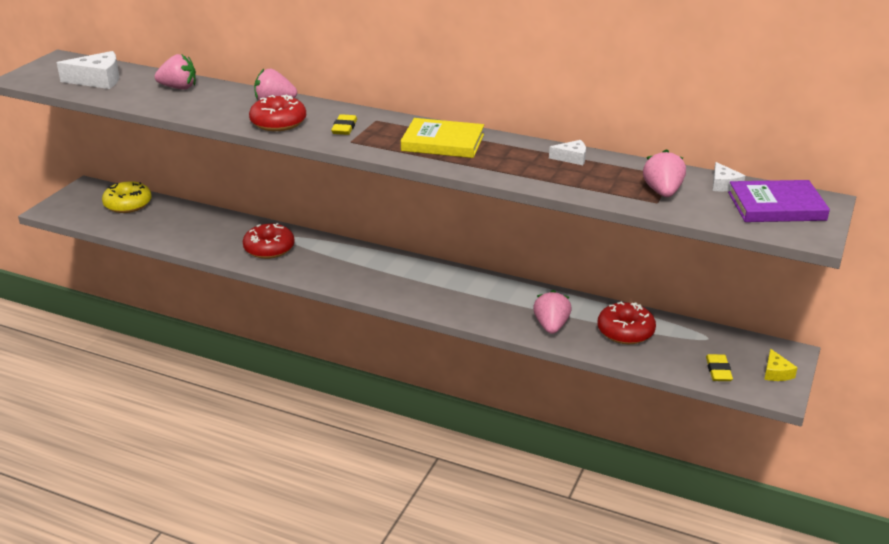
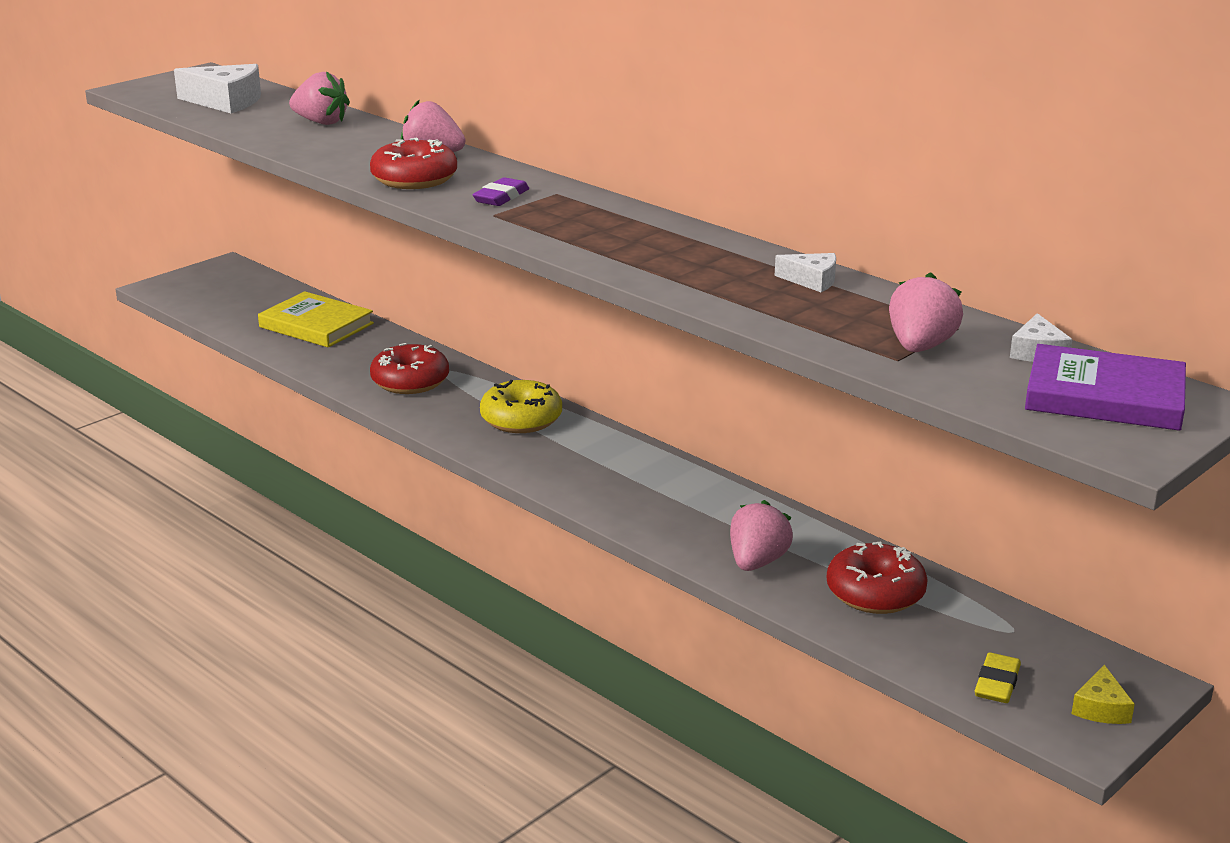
camera: 20 degrees right, 5 degrees down
yellow donut [102,181,152,213] -> yellow donut moved to [480,380,562,433]
yellow eraser [331,114,357,135] -> purple eraser [473,177,529,206]
yellow book [401,118,484,158] -> yellow book moved to [258,291,374,347]

